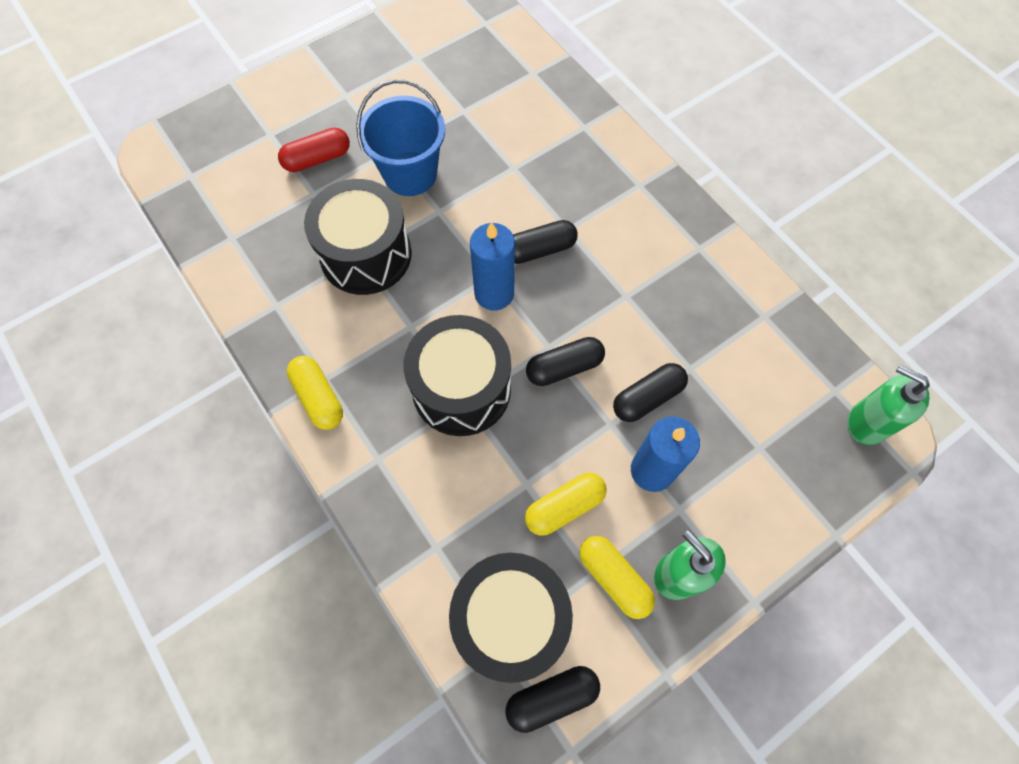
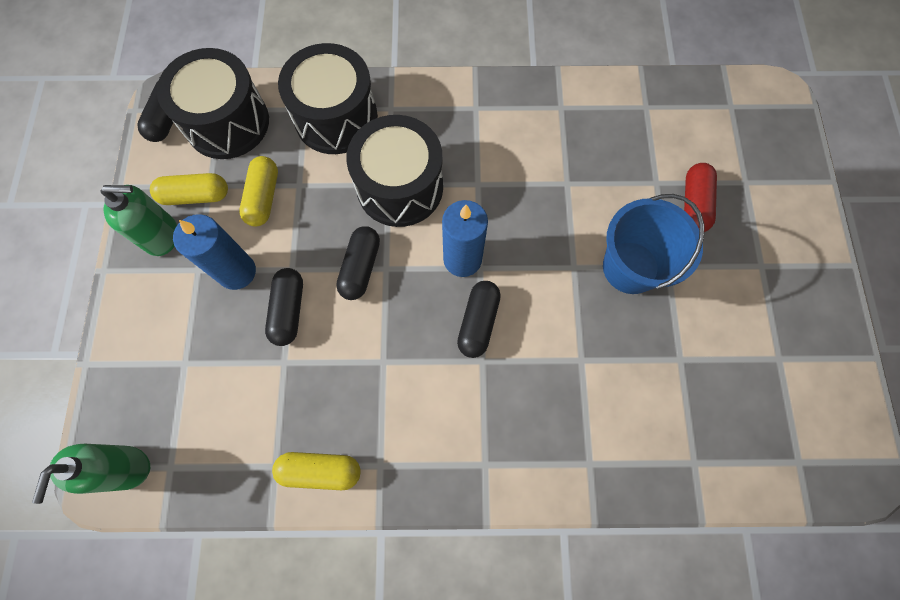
camera: 125 degrees right, 5 degrees up
yellow capsule [287,356,343,430] -> yellow capsule moved to [272,452,361,490]
black drum [304,179,412,295] -> black drum moved to [278,43,378,154]
green soap dispenser [847,365,930,445] -> green soap dispenser turned 120 degrees clockwise [32,444,150,504]

